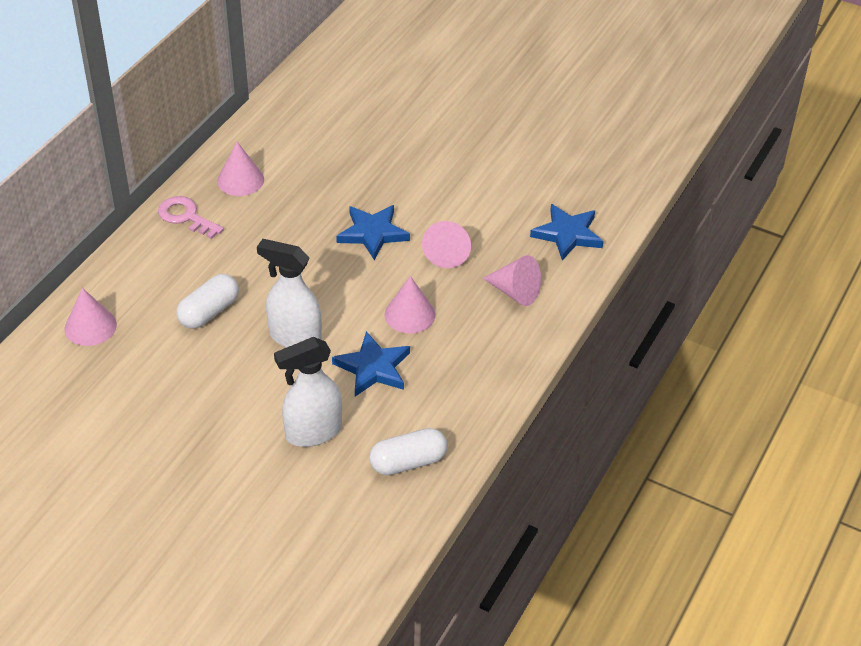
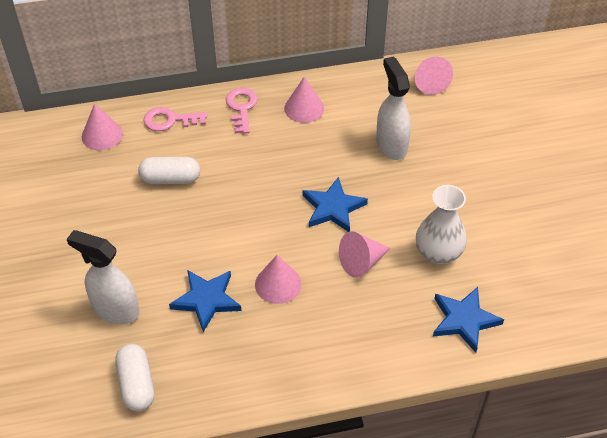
camera: 50 degrees right, 5 degrees up
white spray bottle [257,239,322,348] -> white spray bottle moved to [376,56,411,160]
white capsule [369,428,447,475] -> white capsule turned 45 degrees clockwise [115,344,155,411]
pink cone [483,255,541,306] -> pink cone moved to [415,57,453,95]
none -> pink key [143,107,207,131]
none -> white vase [416,185,467,264]

